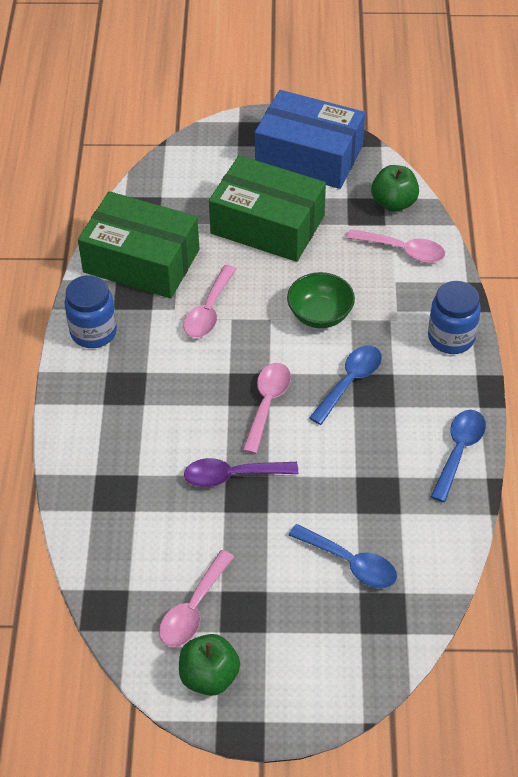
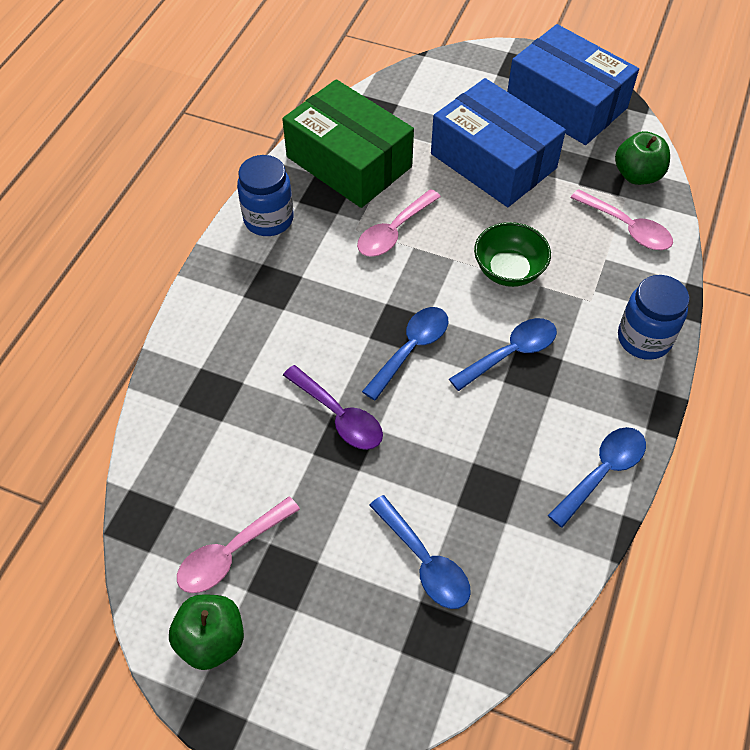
camera: 20 degrees right, 5 degrees up
purple spoon [184,458,298,487] -> purple spoon turned 150 degrees counterclockwise [283,365,383,450]
green box [209,155,326,262] -> blue box [431,78,566,207]
pink spoon [243,363,291,454] -> blue spoon [362,307,448,401]

